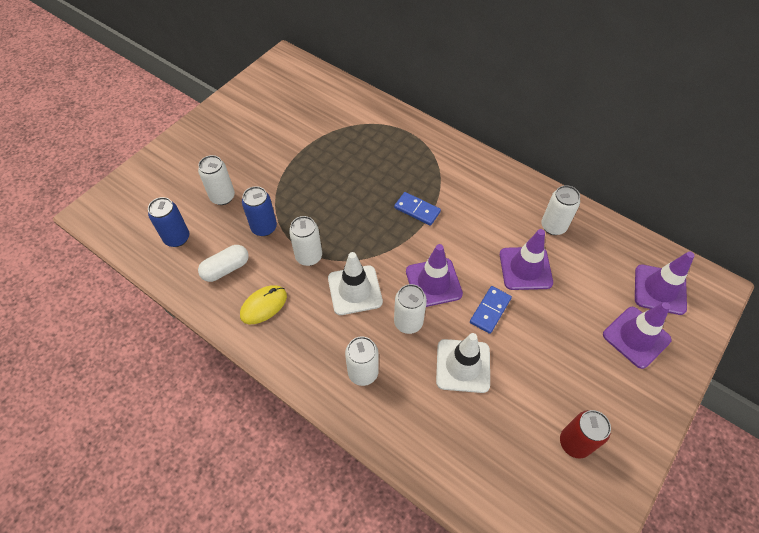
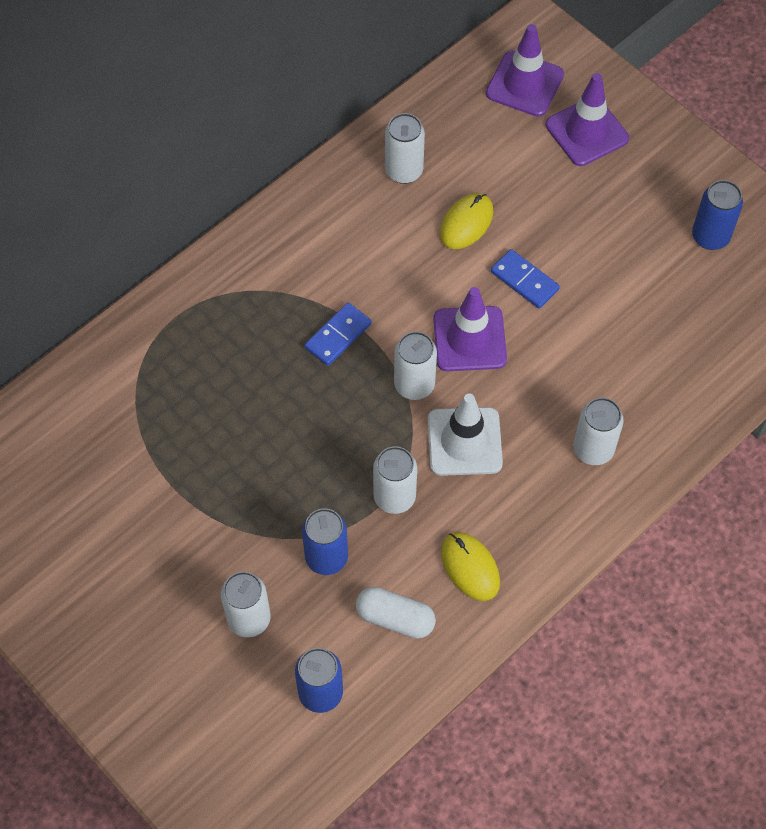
camera: 80 degrees left, 5 degrees up
white capsule [198,245,249,282] -> white capsule turned 45 degrees counterclockwise [356,587,436,639]
white can [394,284,427,334] -> white can moved to [394,331,437,400]
white traffic cone [436,333,490,393] -> none
purple traffic cone [500,229,553,290] -> yellow mouse [440,193,494,249]
red can [560,410,611,458] -> blue can [692,180,743,250]

